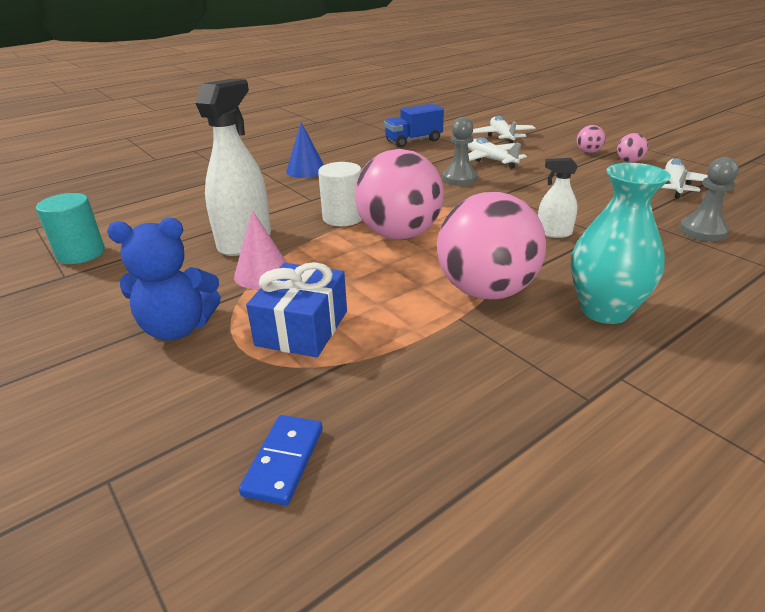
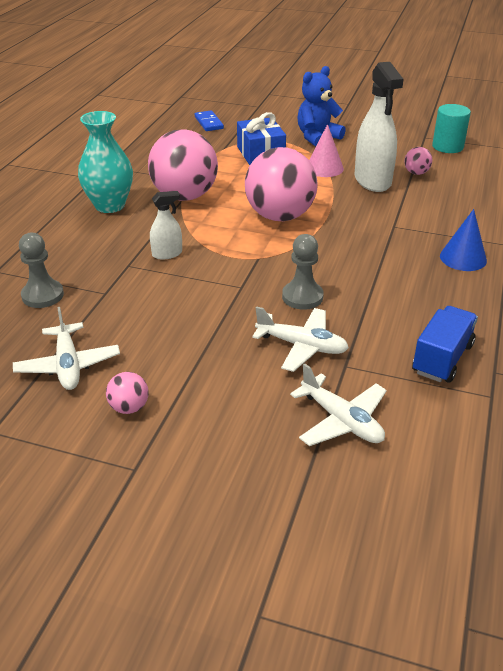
camera: 145 degrees right, 5 degrees up
white cylinder [318,162,362,226] -> none
pink ball [577,125,606,153] -> pink ball moved to [404,147,432,175]

